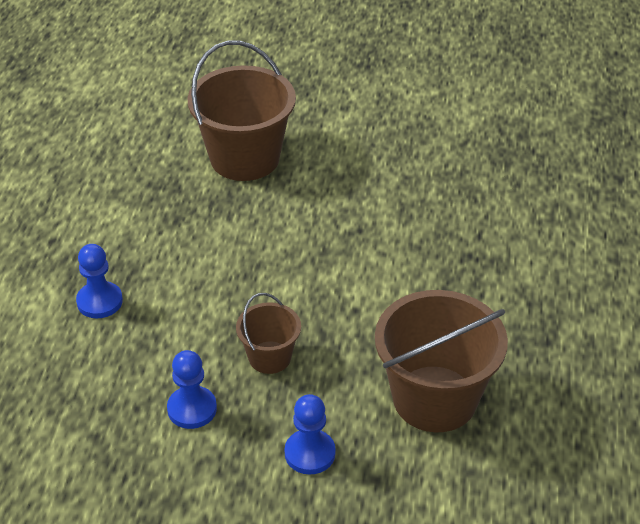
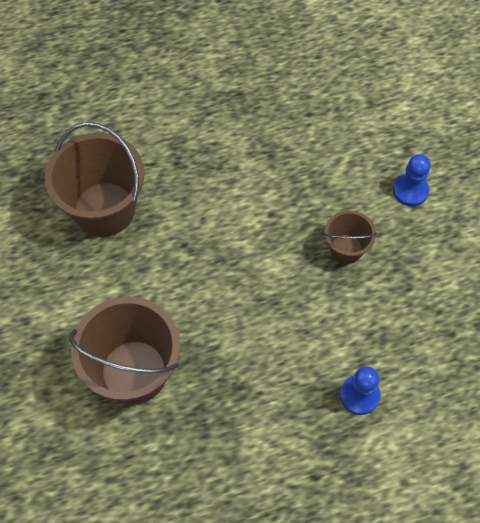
camera: 115 degrees left, 20 degrees up
blue pawn [167,350,217,429] -> none
brown bucket [375,290,508,432] -> brown bucket moved to [45,122,144,237]

